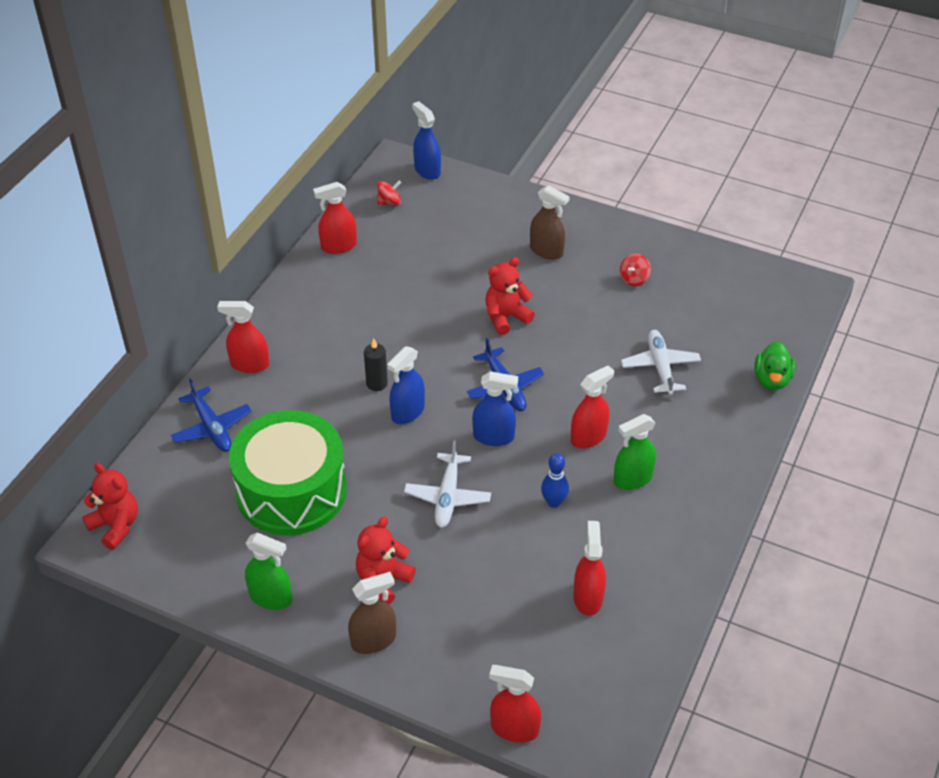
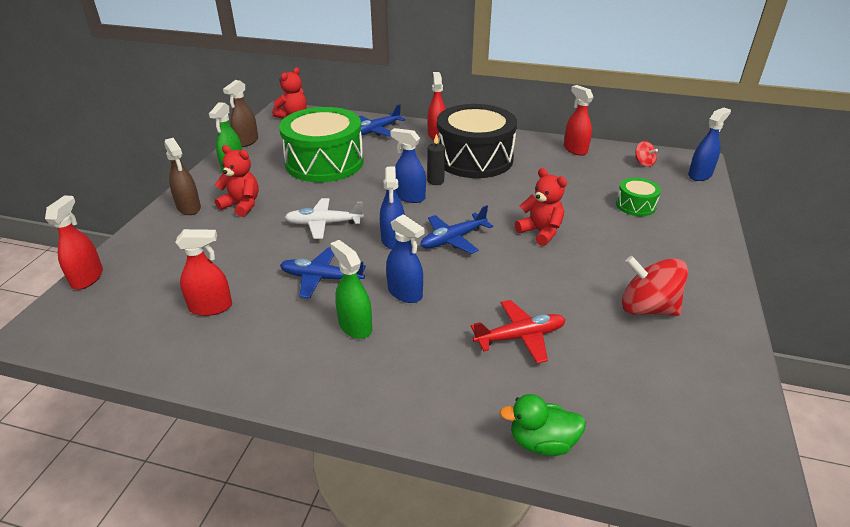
camera: 80 degrees right, 10 degrees down
brown spray bottle [530,185,570,260] -> brown spray bottle moved to [223,80,258,147]
blue bowling pin [541,453,569,508] -> blue plane [280,247,366,299]
red spray bottle [571,365,614,448] -> blue spray bottle [386,214,424,303]
red spinning top [620,253,651,286] -> red spinning top [622,256,688,316], size x1.97
white plane [621,330,701,395] -> red plane [471,300,566,364]
none -> black drum [437,104,517,178]
none -> green drum [616,178,661,216]

